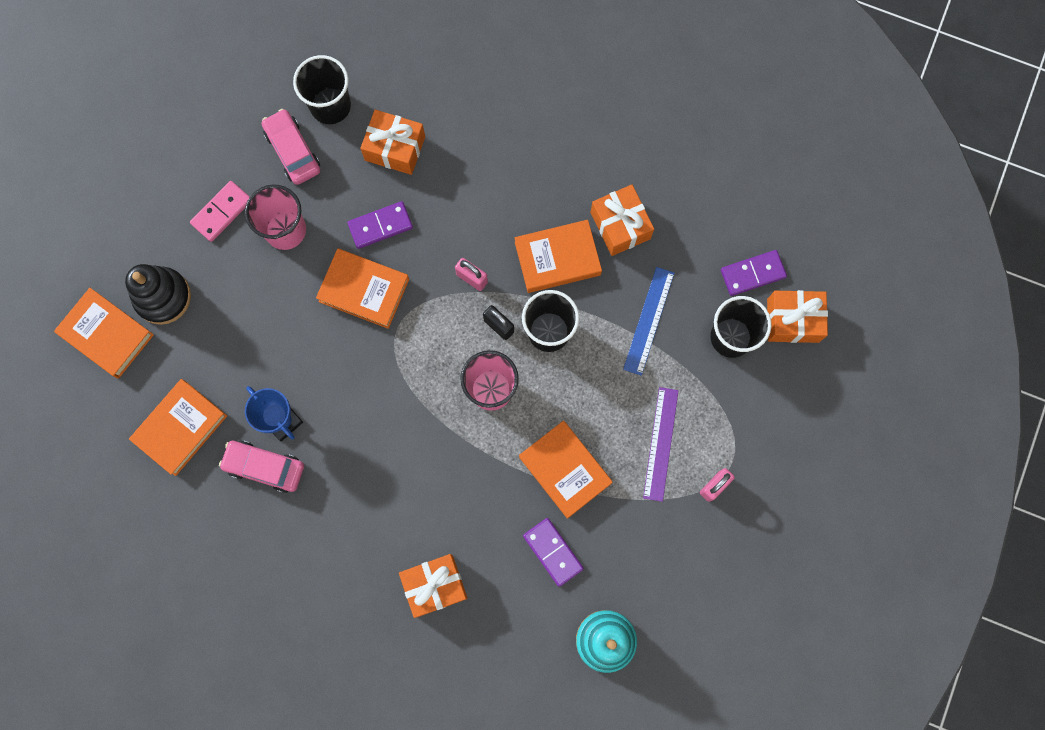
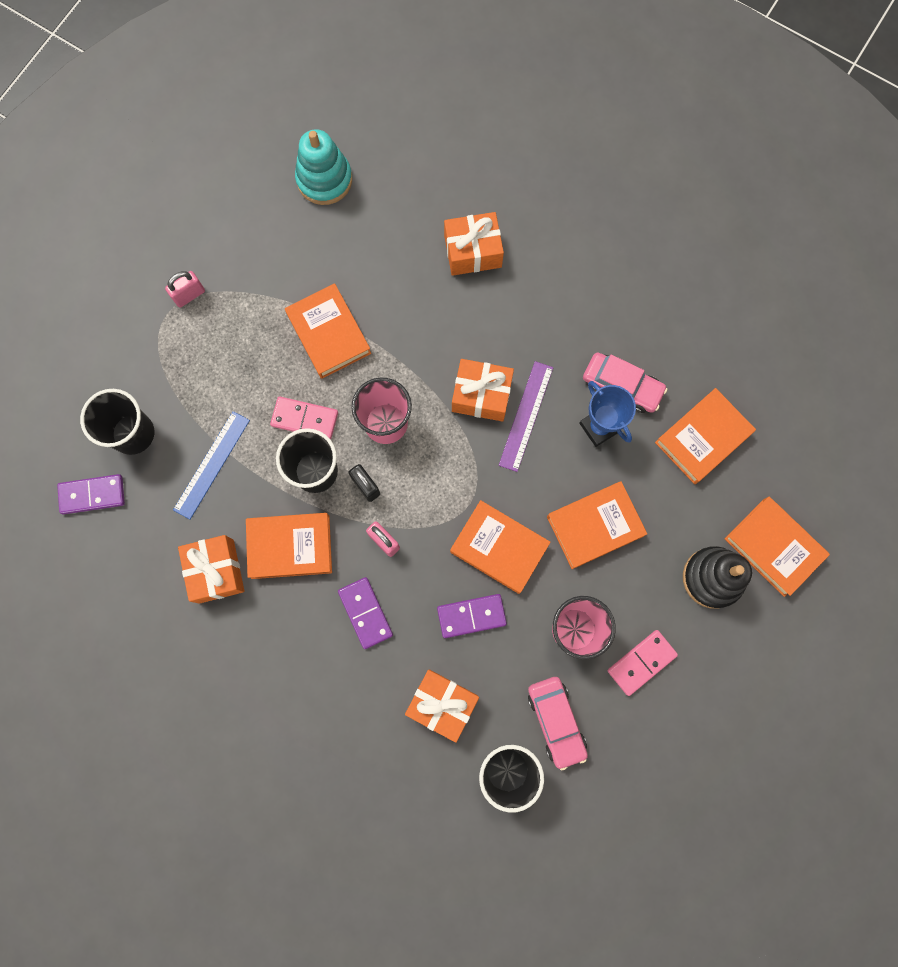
camera: 170 degrees left, 0 degrees up
purple domino [523,518,584,587] -> purple domino moved to [338,577,393,649]
purple ruler [643,387,679,502] -> purple ruler moved to [499,361,553,472]
orange gift [767,290,828,343] -> orange gift moved to [452,359,514,422]
none -> pink domino [270,397,338,439]
none -> orange book [547,481,647,569]

